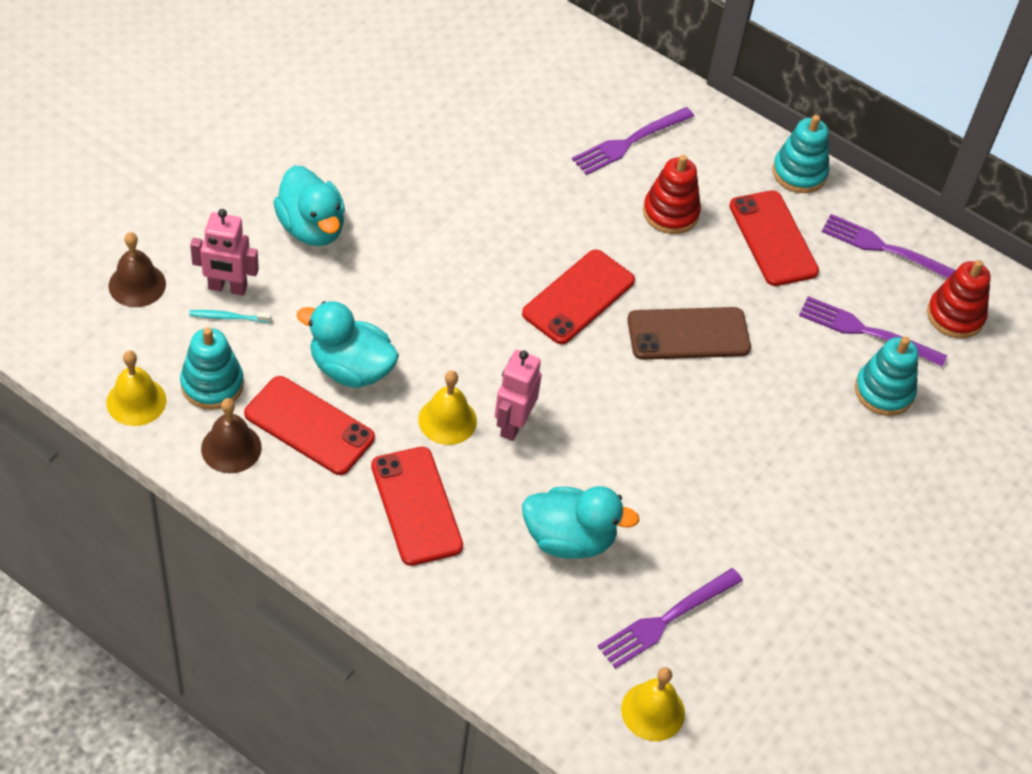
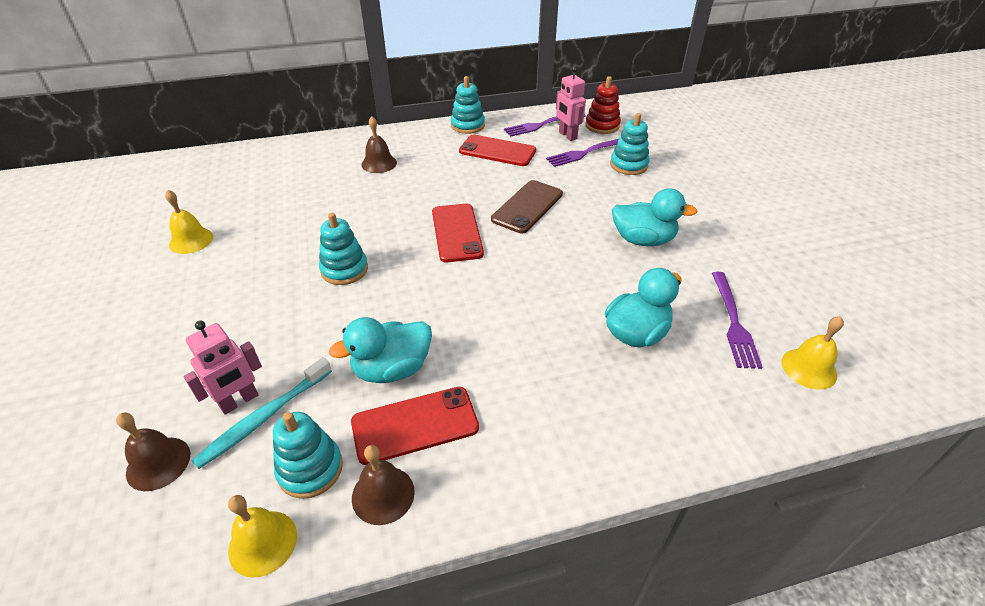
camera: 45 degrees left, 10 degrees down
turquoise toothbrush [189,310,271,323] -> turquoise toothbrush [192,357,332,469], size x1.92
turquoise duck [274,166,345,246] -> turquoise duck moved to [612,188,697,246]
red phone [371,447,463,566] -> none
yellow bell [418,371,477,445] -> yellow bell moved to [165,190,213,254]
pink robot [495,350,542,441] -> pink robot moved to [556,67,586,141]
purple fork [572,107,695,175] -> brown bell [362,116,397,173]
red stacking toy [643,155,701,234] -> none
none -> turquoise stacking toy [319,213,368,285]

